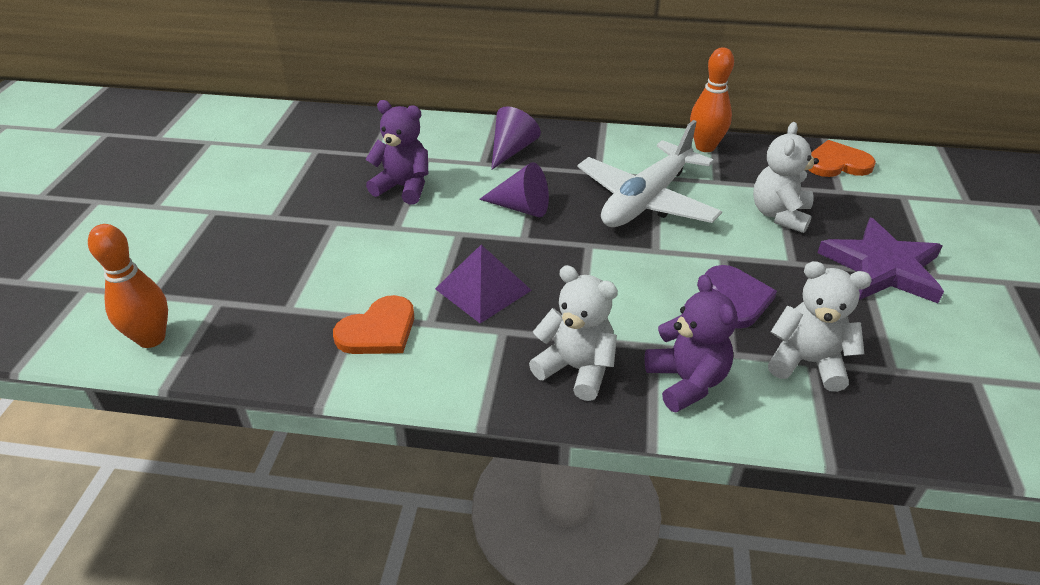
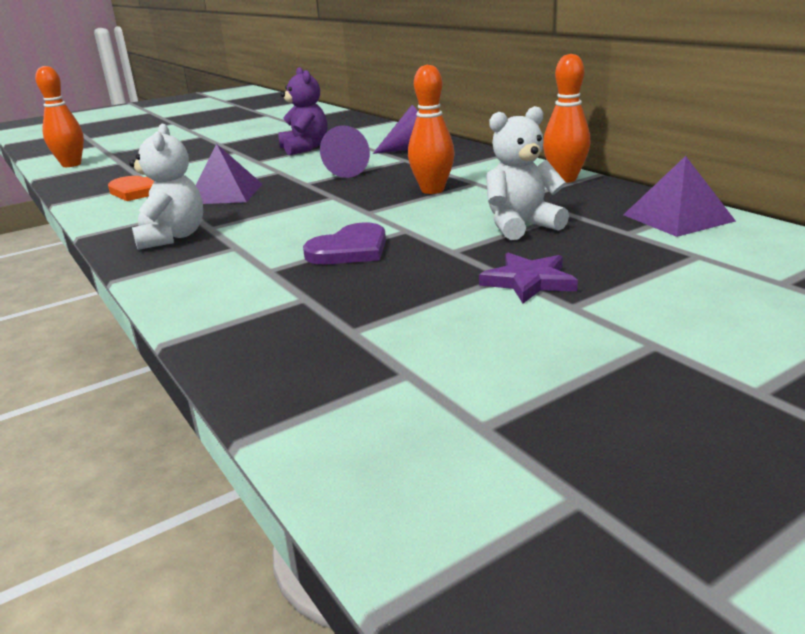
camera: 50 degrees right, 15 degrees down
white plane [578,120,722,227] -> orange bowling pin [408,64,455,194]
purple teddy bear [645,275,737,413] -> none
white teddy bear [768,261,872,392] -> none
orange heart [809,140,876,177] -> purple pyramid [623,156,736,237]
purple star [817,218,944,303] -> purple star [479,253,578,303], size x0.59

